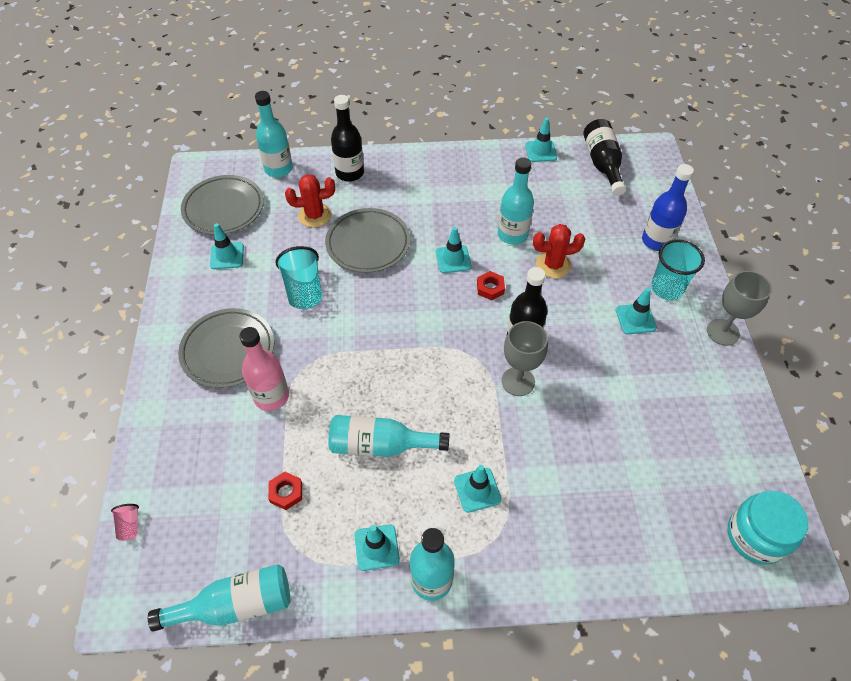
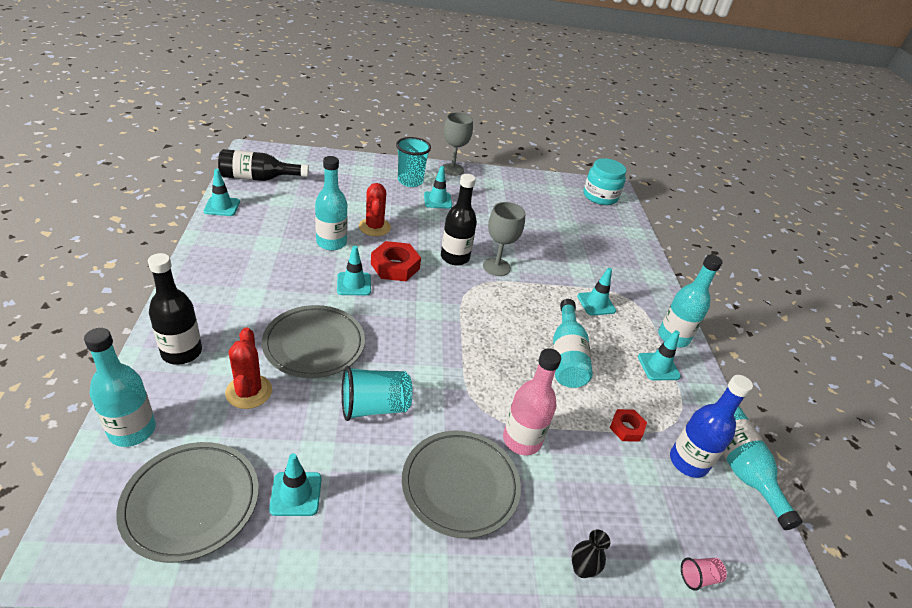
camera: 95 degrees left, 15 degrees down
red nut [477,271,505,300] -> red nut [371,241,421,281], size x1.70
blue bottle [642,164,694,251] -> blue bottle moved to [670,375,753,478]
none -> black vase [572,530,611,578]

